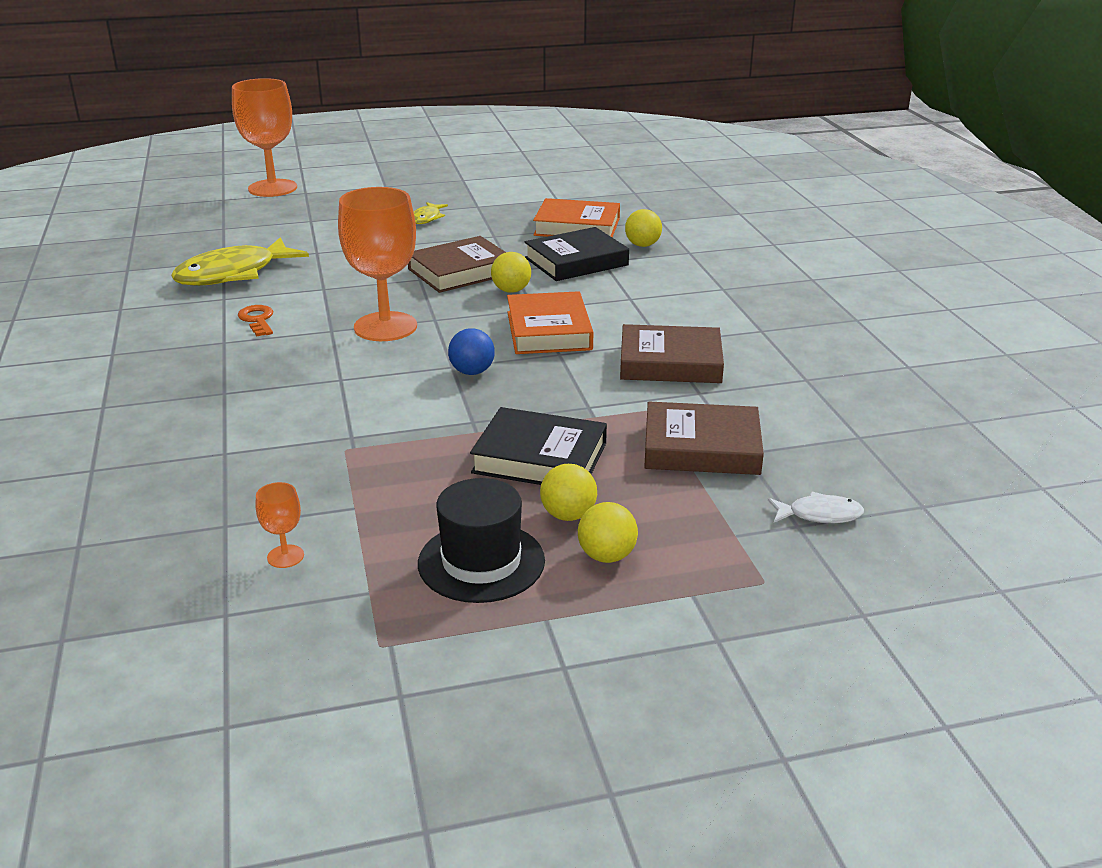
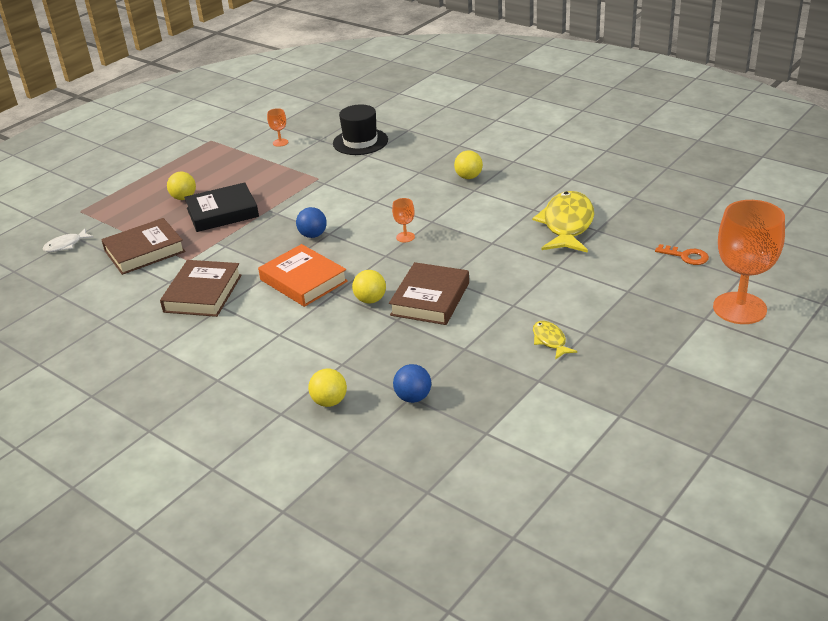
camera: 145 degrees right, 5 degrees up
orange key [238,305,273,336] -> orange key moved to [655,244,709,265]
orange goblet [338,187,417,341] -> orange goblet [392,198,415,242], size x0.41
black hat [418,478,545,603] -> black hat moved to [333,104,388,155]
black book [524,227,629,281] -> none
orange book [533,198,620,237] -> blue ball [393,364,431,403]
yellow ball [578,502,638,563] -> yellow ball moved to [454,150,483,179]
brown book [620,324,724,383] -> brown book turned 45 degrees counterclockwise [160,260,242,317]

